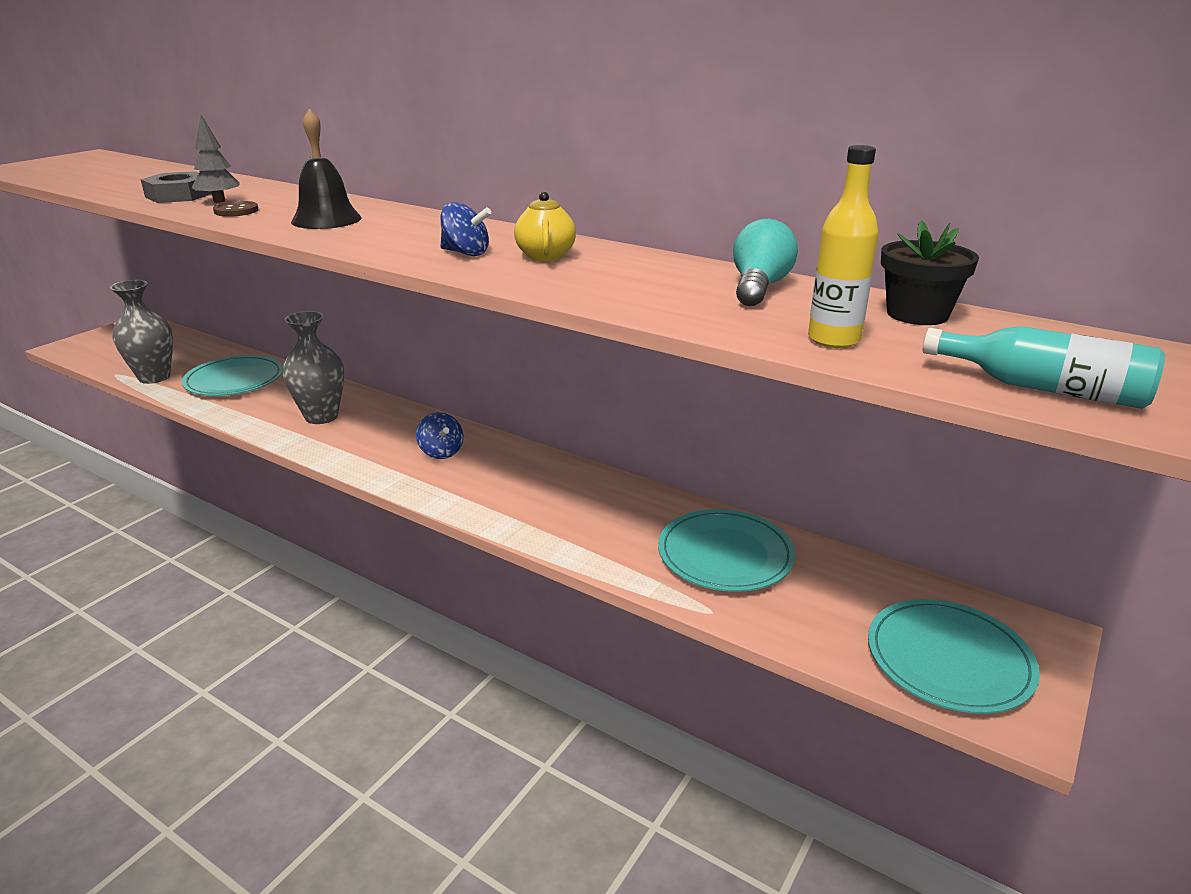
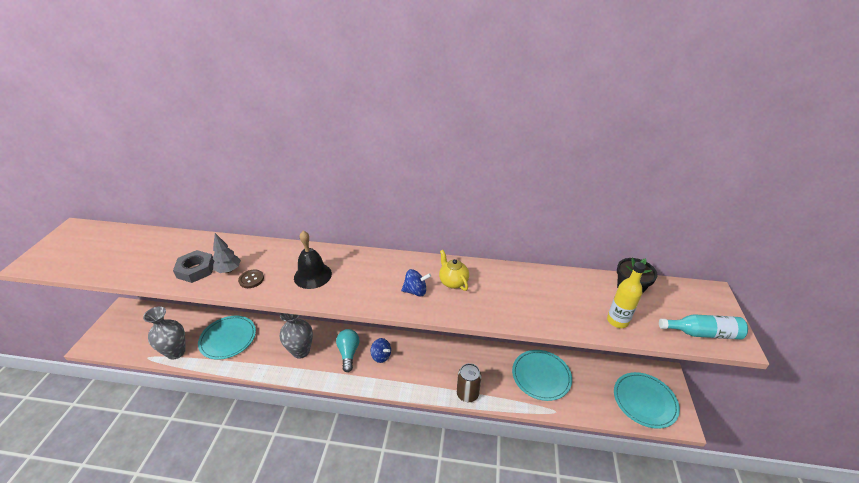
camera: 25 degrees left, 10 degrees up
turquoise light bulb [733,219,798,306] -> turquoise light bulb moved to [336,329,359,372]
none -> brown can [457,363,481,402]

